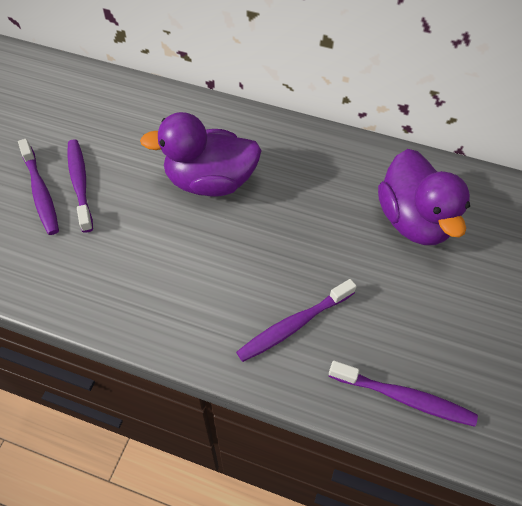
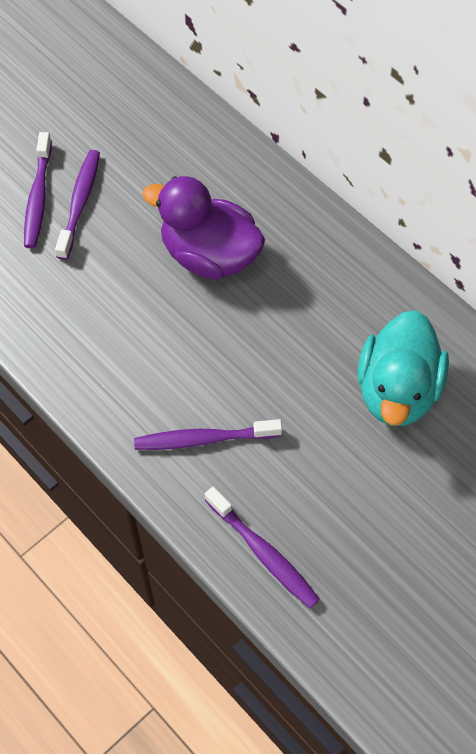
camera: 30 degrees right, 5 degrees up
purple duck [378,149,470,245] -> turquoise duck [358,310,449,426]

